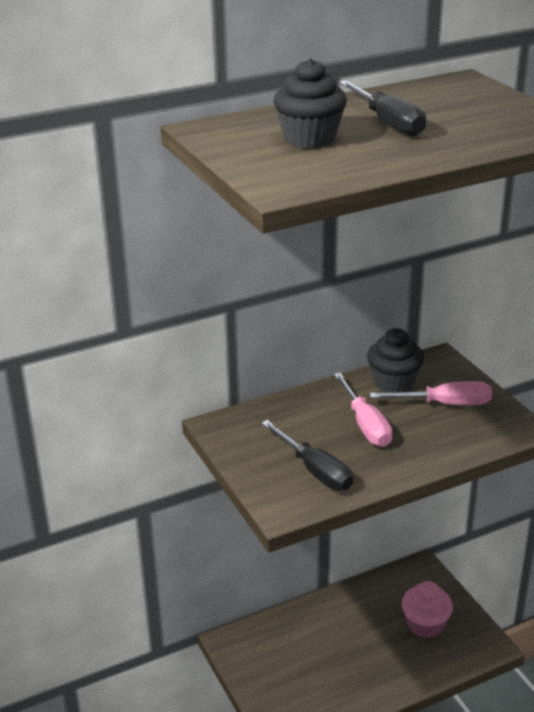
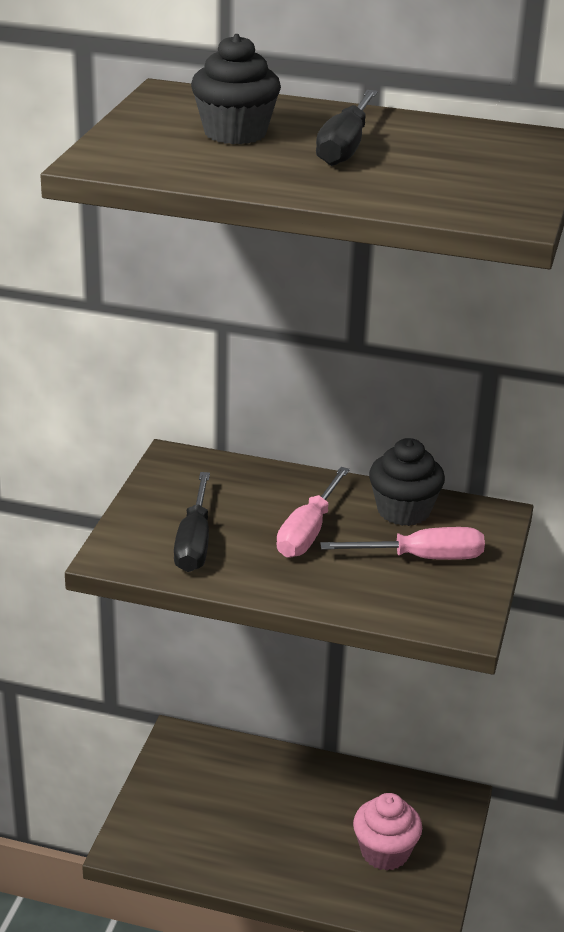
camera: 40 degrees right, 0 degrees up
pink screwdriver [370,381,492,405] -> pink screwdriver turned 45 degrees counterclockwise [320,527,485,560]

